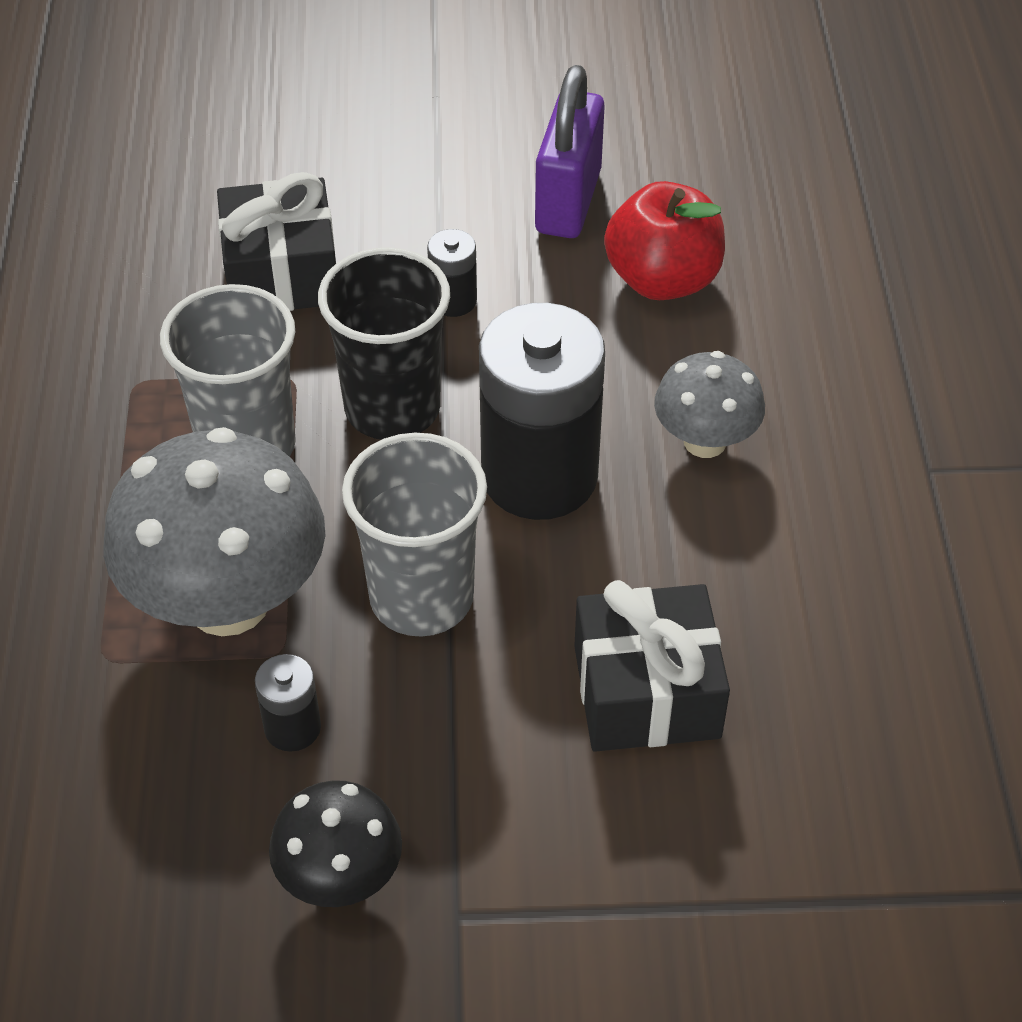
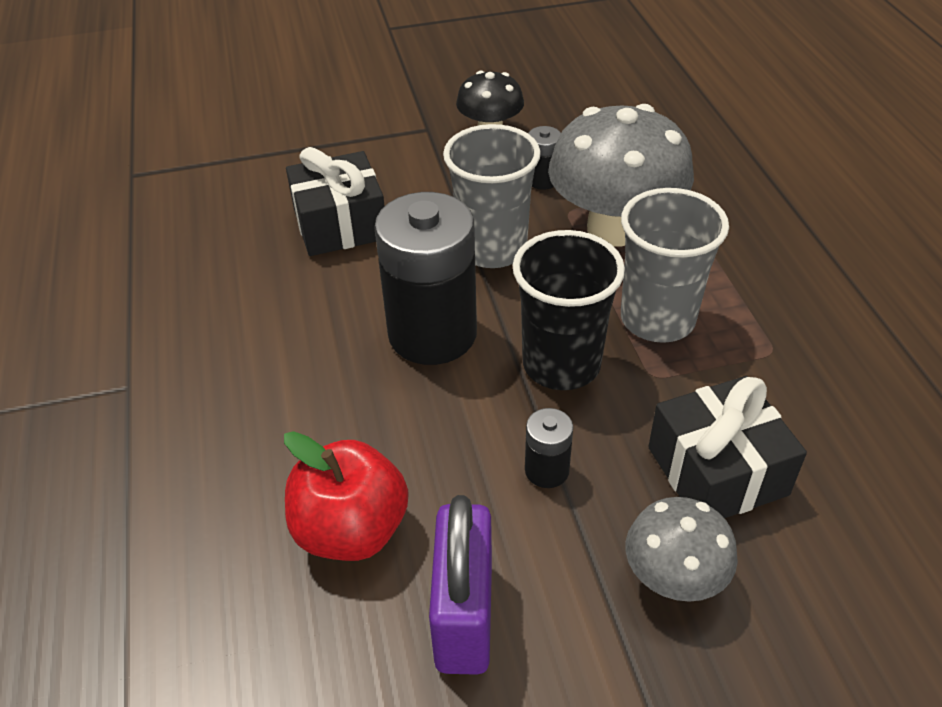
camera: 170 degrees right, 5 degrees down
grey mushroom [654,351,765,458] -> grey mushroom moved to [626,497,738,602]

